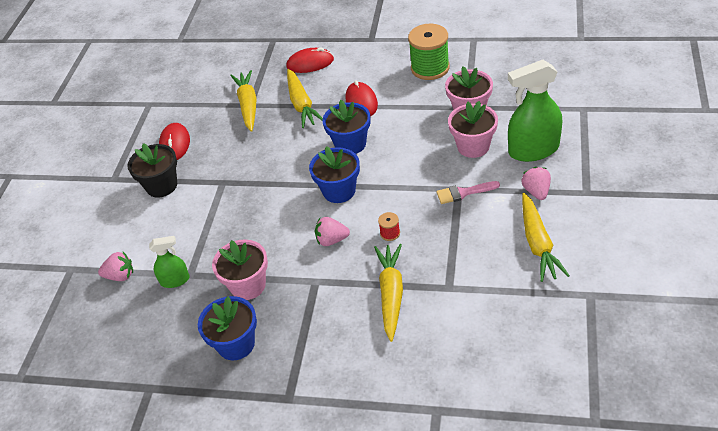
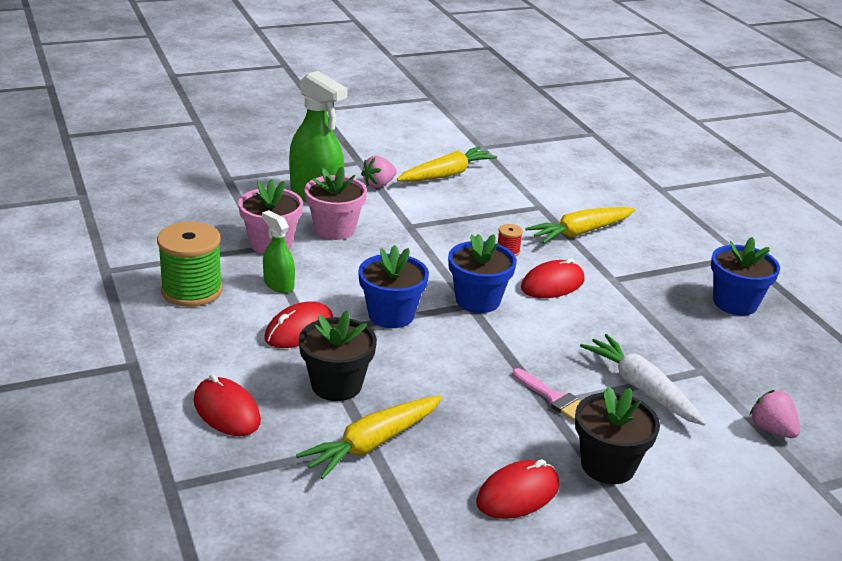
camera: 130 degrees left, 15 degrees down
green spray bottle [149,236,190,288] -> green spray bottle moved to [262,210,295,293]
pink flower pot [212,239,268,300] -> none
yellow carrot [287,69,323,128] -> black flower pot [299,311,377,401]
pink strawberry [315,217,350,246] -> red mouse [521,258,585,298]
pink brush [436,181,500,204] -> pink brush moved to [512,368,580,422]
none -> white carrot [580,334,707,426]

